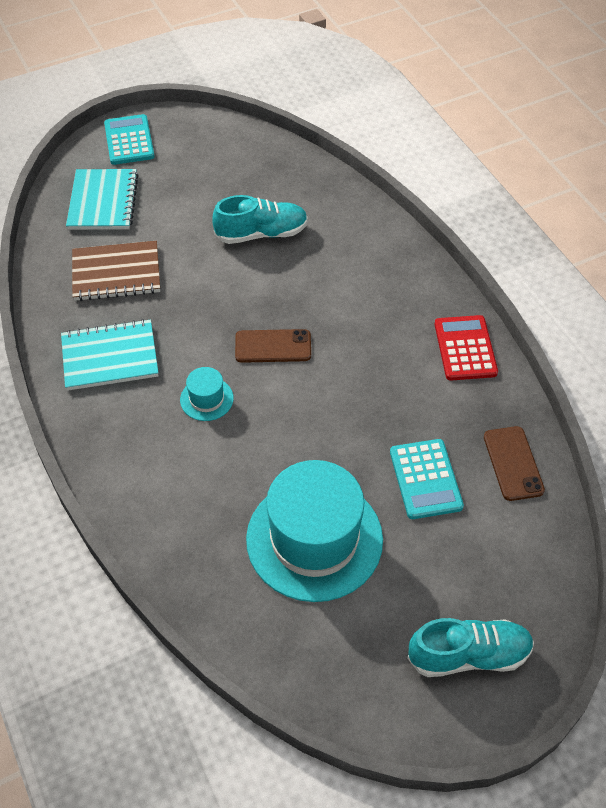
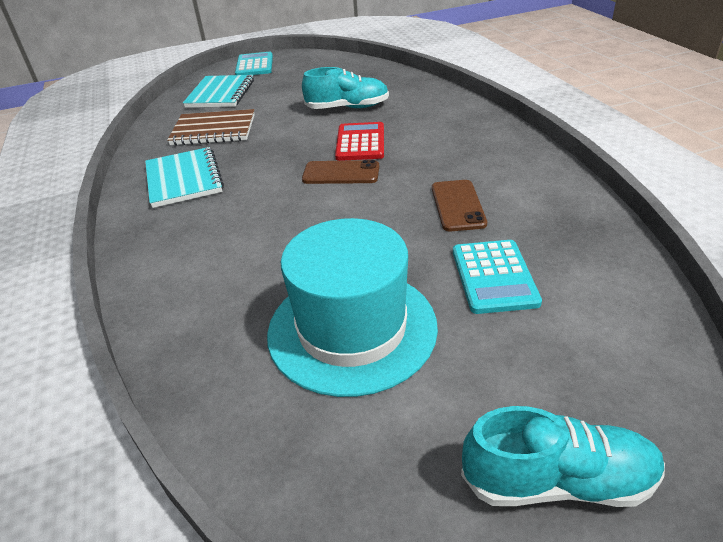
camera: 10 degrees right, 15 degrees down
turquoise notebook [61,319,159,391] -> turquoise notebook turned 75 degrees clockwise [145,147,224,208]
turquoise hat [180,367,234,421] -> none
red calculator [434,315,498,381] -> red calculator moved to [335,122,384,161]
brown phone [484,426,545,501] -> brown phone moved to [432,180,487,231]

